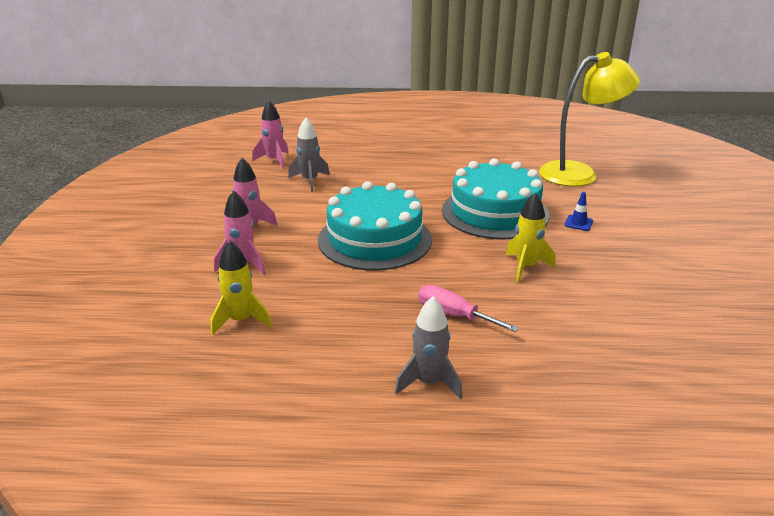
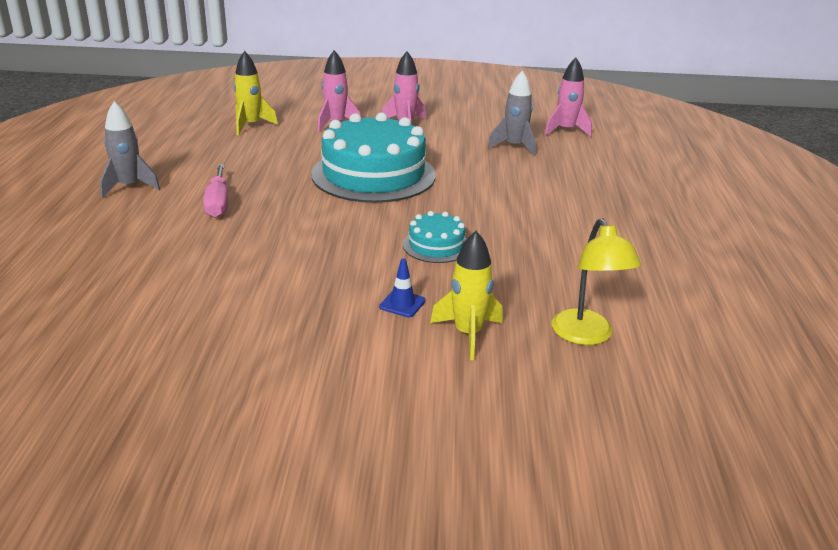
camera: 90 degrees right, 0 degrees up
pink screwdriver [418,285,519,332] -> pink screwdriver turned 135 degrees clockwise [203,164,228,218]
turquoise cake [442,158,549,239] -> turquoise cake [403,211,467,263], size x0.47
yellow rocket [505,192,556,282] -> yellow rocket moved to [430,231,503,360]
yellow lamp [539,52,640,186] -> yellow lamp [552,218,642,345], size x0.60

